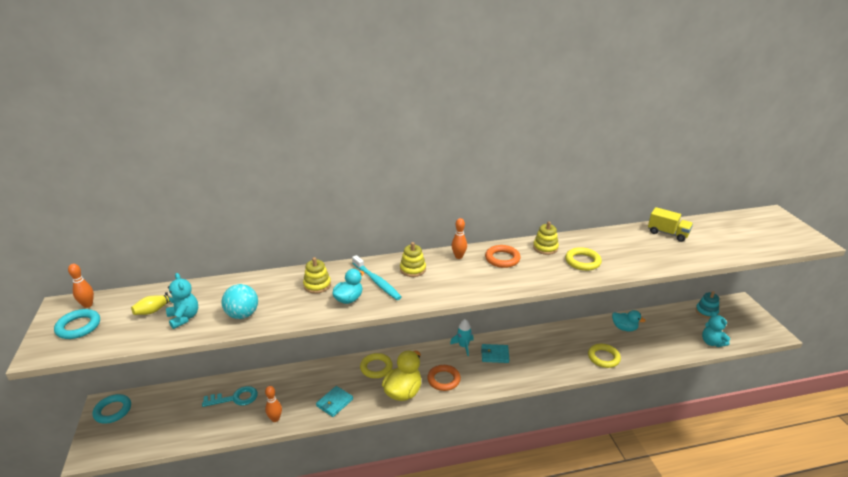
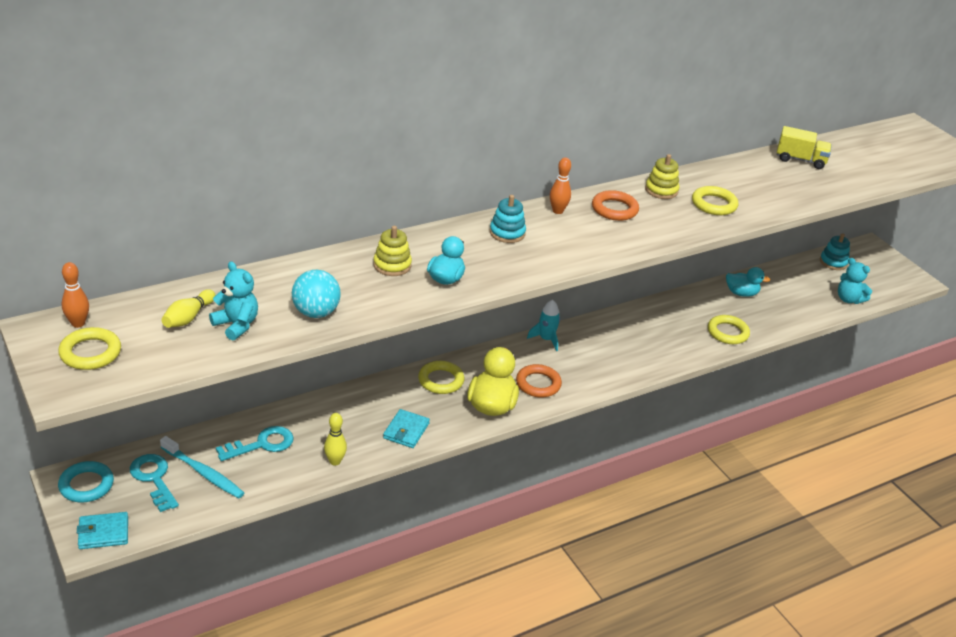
camera: 20 degrees left, 5 degrees up
turquoise ring [54,309,100,339] -> yellow ring [58,327,121,370]
orange bowling pin [265,386,282,422] -> yellow bowling pin [324,413,347,466]
turquoise toothbrush [352,255,402,300] -> turquoise toothbrush moved to [160,436,244,498]
yellow stacking toy [400,242,426,277] -> turquoise stacking toy [490,195,526,243]
turquoise wallet [481,344,509,363] -> turquoise wallet moved to [77,512,128,549]
none -> turquoise key [130,454,179,512]

